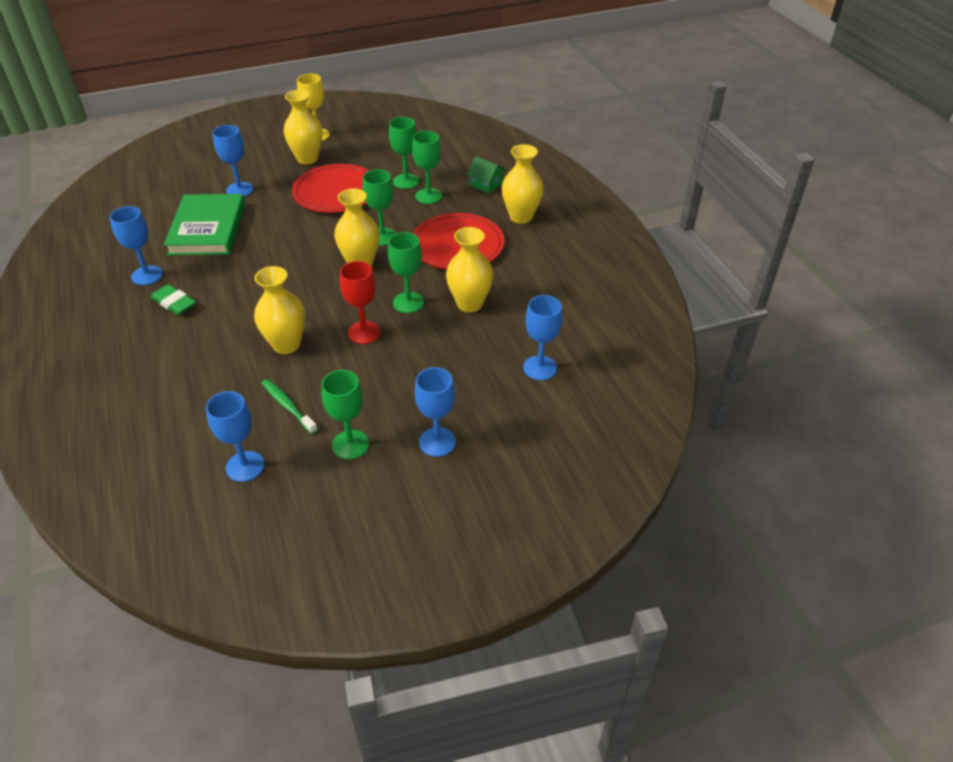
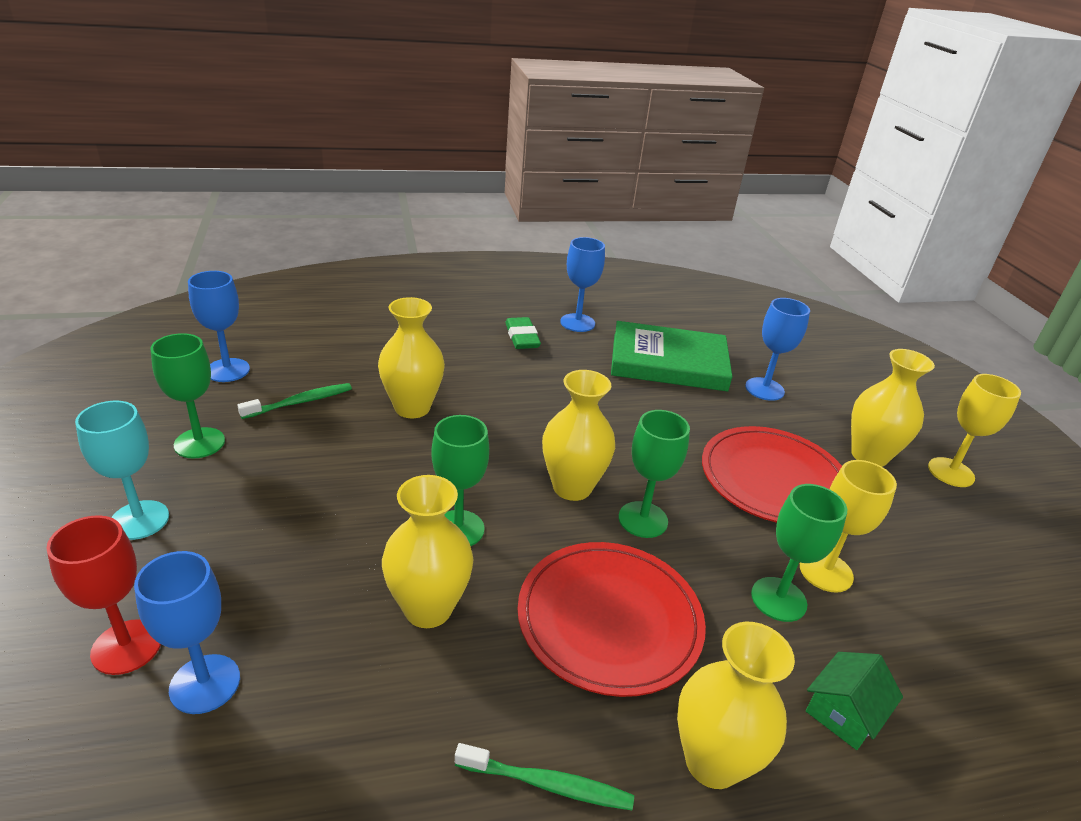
camera: 95 degrees right, 10 degrees down
green eraser [151,284,196,315] -> green eraser turned 60 degrees counterclockwise [505,317,541,349]
red goblet [340,261,380,344] -> red goblet moved to [46,515,161,675]
green goblet [389,117,419,189] -> yellow goblet [800,460,897,593]
blue goblet [415,367,456,457] -> turquoise goblet [75,401,169,540]
none -> green toothbrush [455,743,634,810]

